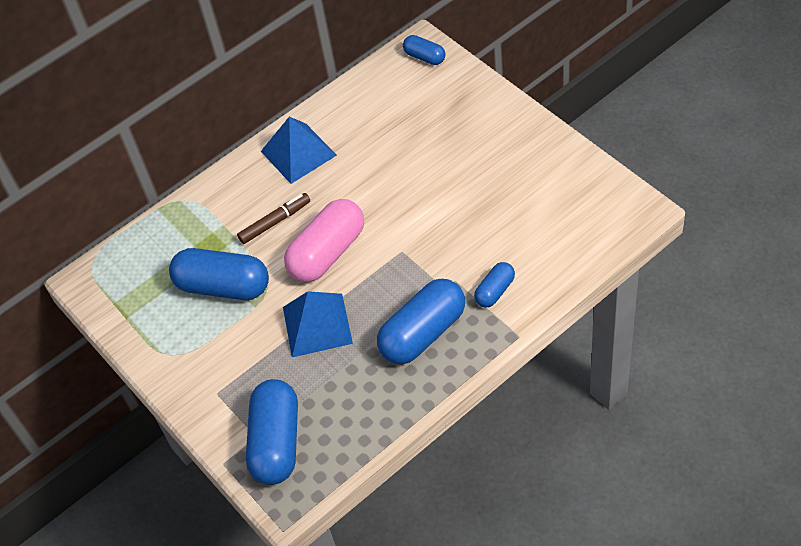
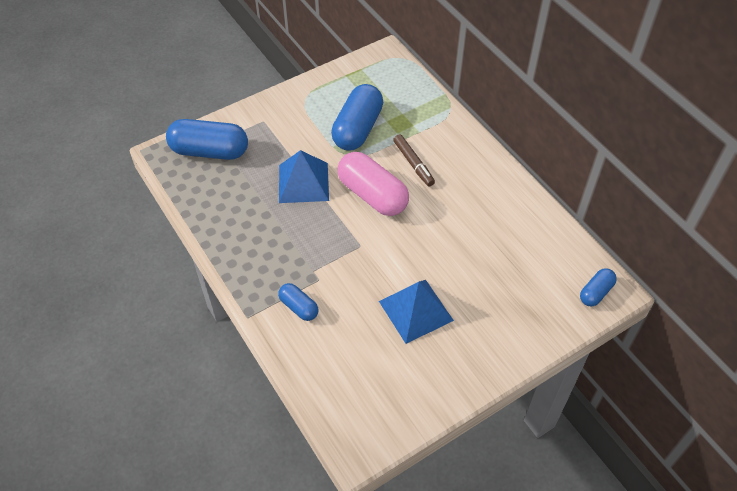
camera: 90 degrees right, 0 degrees up
blue pyramid [261,117,337,184] -> blue pyramid moved to [379,280,454,344]
blue capsule [377,279,465,364] -> none

